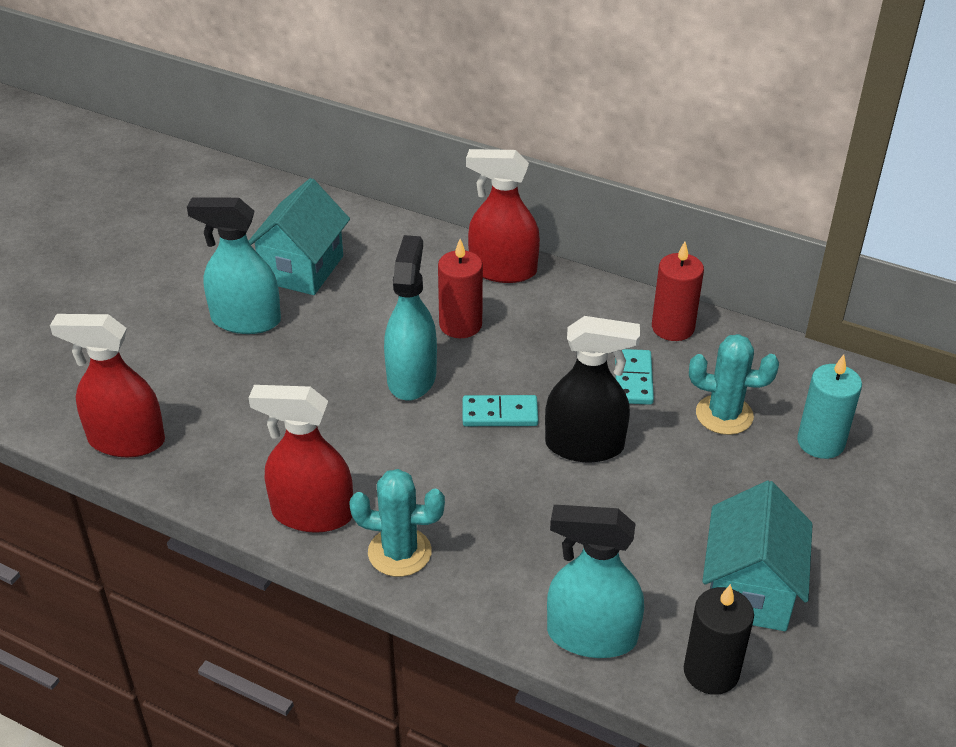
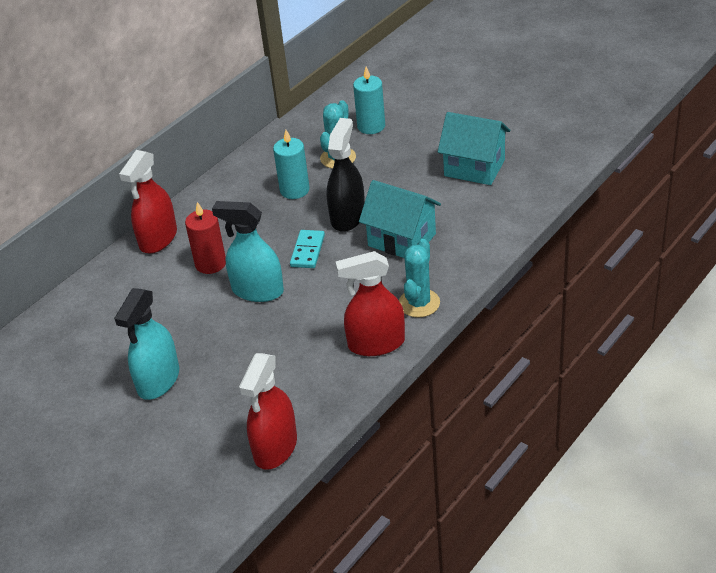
camera: 75 degrees left, 0 degrees up
turquoise house [249,178,350,295] -> turquoise house moved to [359,180,441,258]
red spray bottle [249,385,353,533] -> red spray bottle turned 60 degrees clockwise [336,251,405,356]
turquoise spray bottle [547,505,644,658] -> none
turquoise domino [615,349,654,405] -> turquoise candle [273,130,310,199]
red candle [652,242,704,341] -> none
black candle [684,584,754,695] -> none

